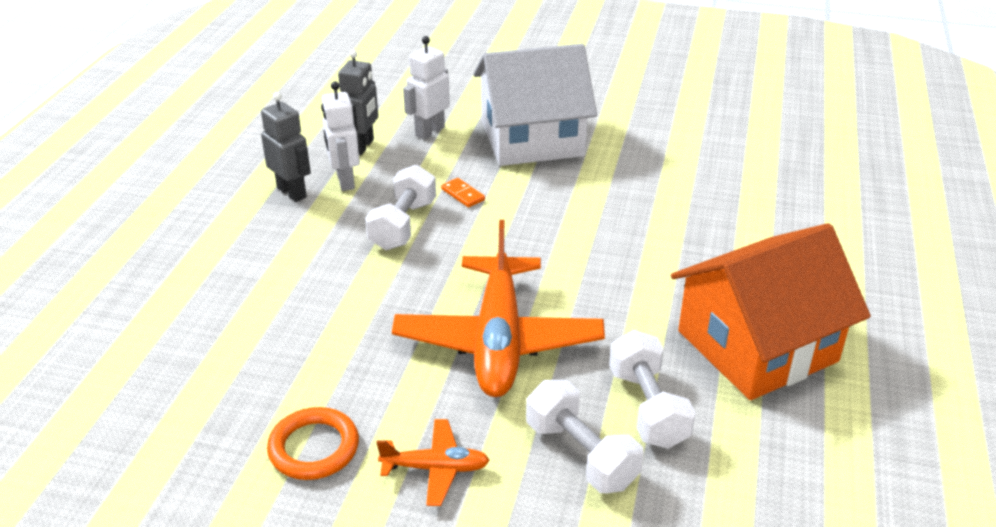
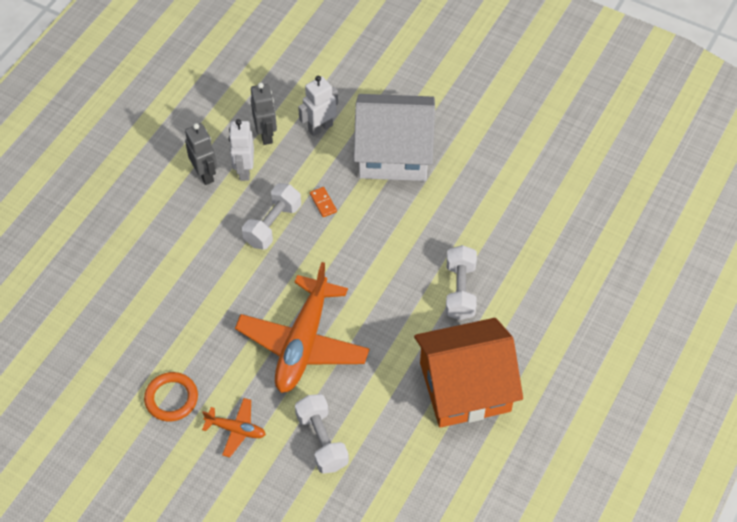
camera: 15 degrees right, 20 degrees up
grey robot [338,50,378,155] -> grey robot turned 45 degrees counterclockwise [251,83,277,145]
white dumbbell [609,330,696,449] -> white dumbbell moved to [446,245,477,320]

